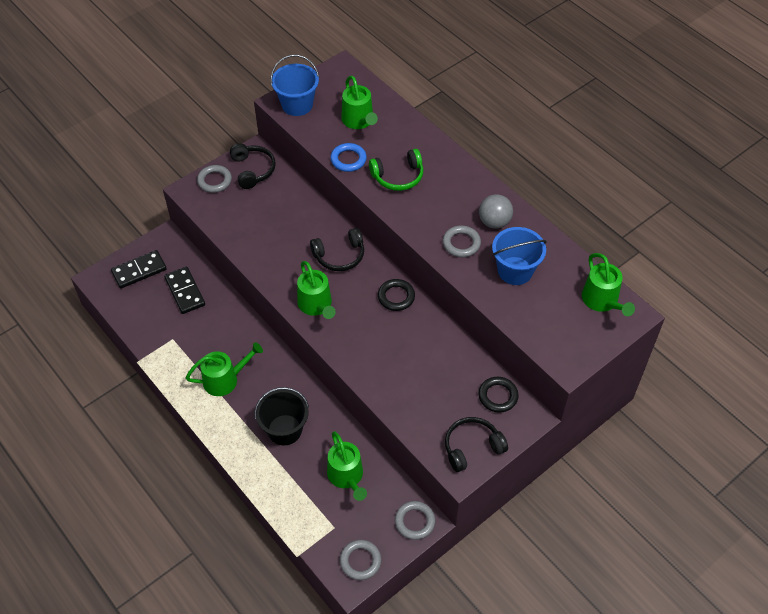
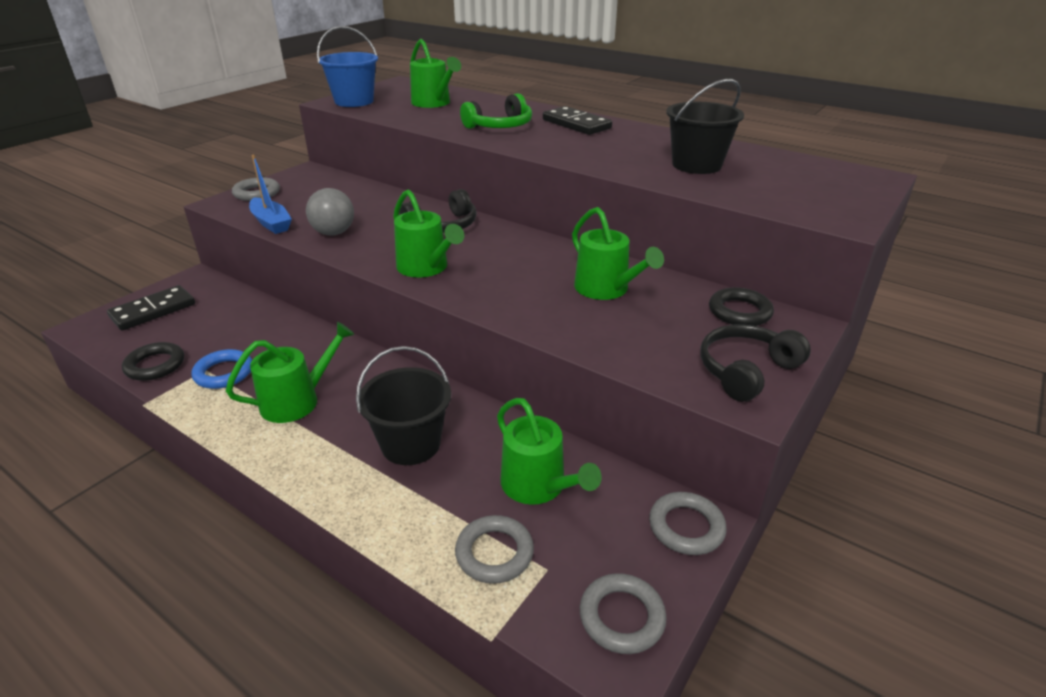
camera: 15 degrees left, 20 degrees down
black domino [164,266,205,314] -> black domino moved to [543,106,612,135]
black headphones [230,143,276,189] -> none
blue ring [330,143,367,172] -> blue ring moved to [191,349,252,389]
black ring [378,279,415,311] -> black ring moved to [122,342,184,381]
grey ring [443,225,481,257] -> grey ring moved to [455,515,534,584]
grey ball [479,194,513,229] -> grey ball moved to [306,188,354,236]
blue bucket [492,227,547,285] -> black bucket [666,79,744,174]
green watering can [582,253,635,316] -> green watering can moved to [572,207,664,300]
none -> blue boat [249,155,292,234]

